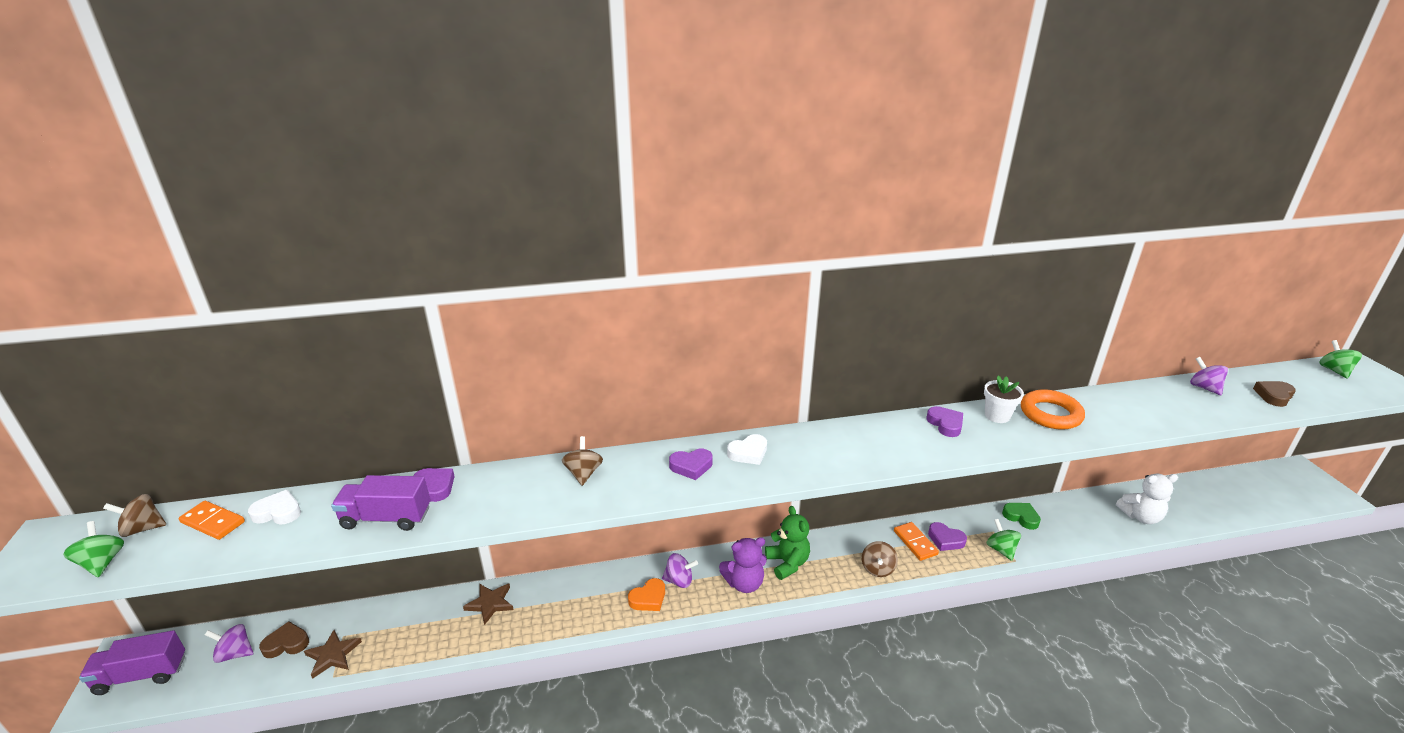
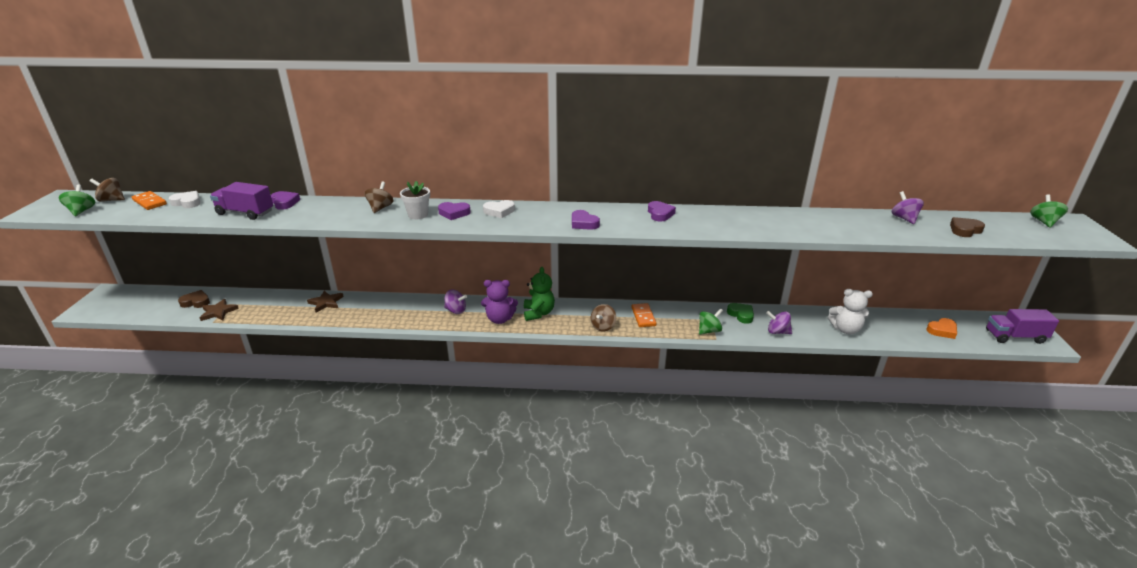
camera: 15 degrees right, 0 degrees up
purple truck [79,630,185,695] -> purple truck moved to [986,309,1059,344]
purple spinning top [205,624,253,663] -> purple spinning top moved to [766,311,792,334]
orange heart [628,578,665,611] -> orange heart moved to [926,318,957,339]
purple heart [928,522,967,551] -> purple heart moved to [572,210,600,230]
white flower pot [984,375,1024,423] -> white flower pot moved to [400,181,430,219]
green spinning top [987,519,1021,561] -> green spinning top turned 60 degrees clockwise [699,308,723,335]
orange ring [1021,389,1085,430] -> none

